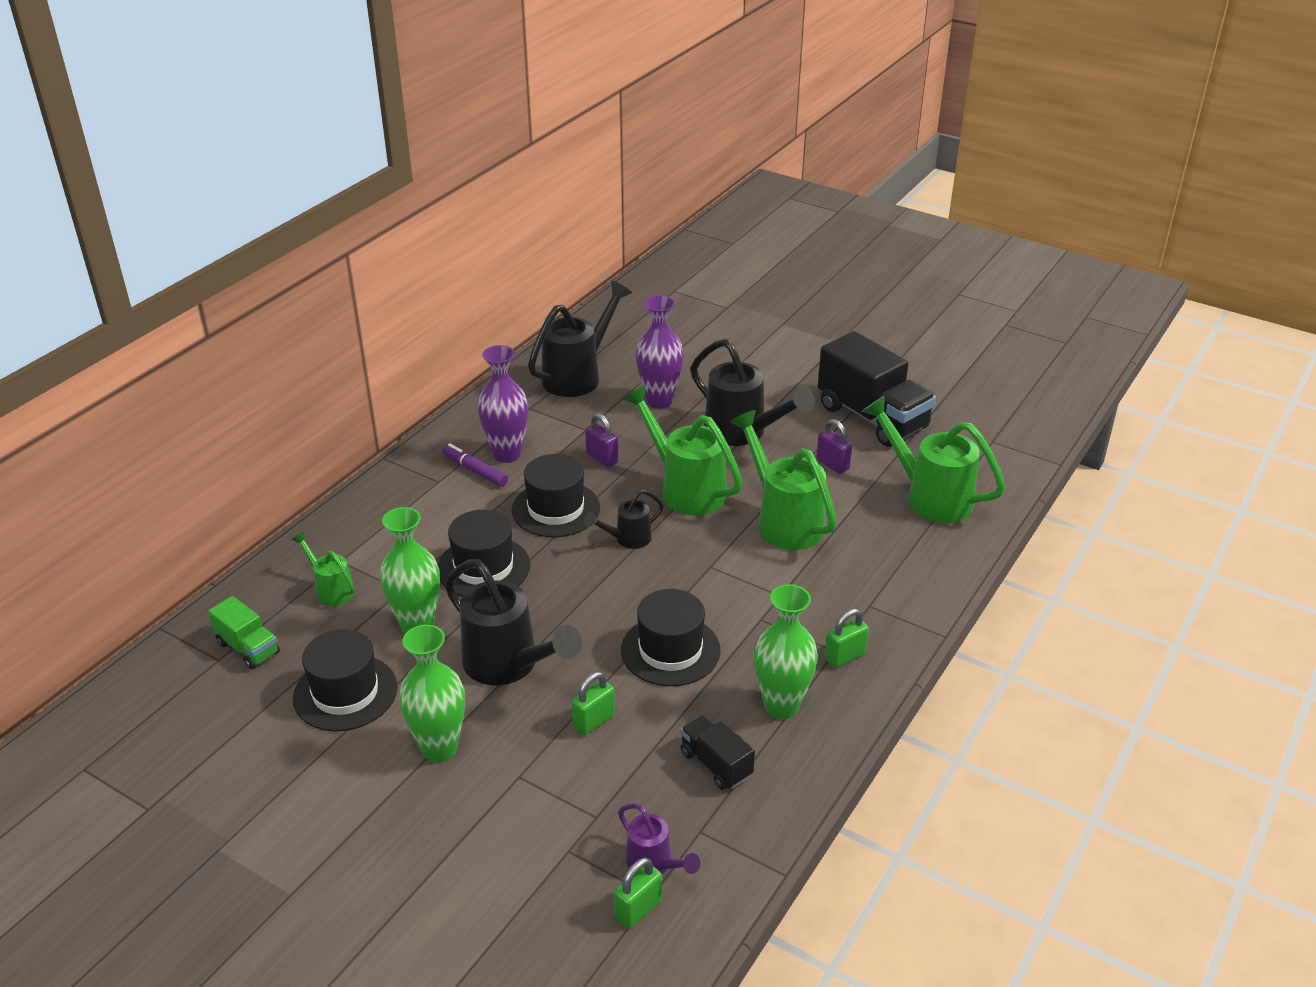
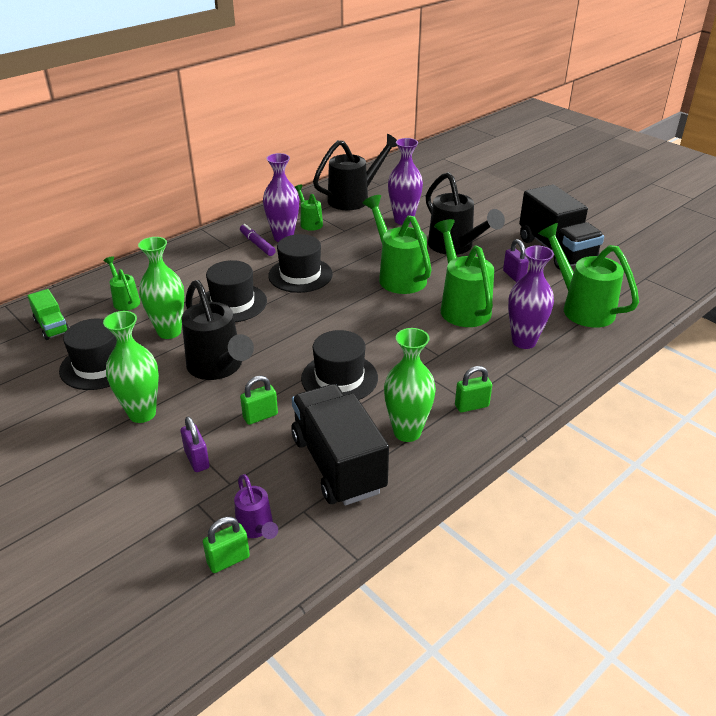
camera: 15 degrees right, 0 degrees up
black watering can [584,489,664,549] -> none
purple padlock [585,413,618,467] -> purple padlock moved to [181,416,210,472]
black truck [680,715,755,790] -> black truck [291,384,389,505], size x2.00
none -> green watering can [295,185,323,231]
none -> purple vase [508,245,554,349]

